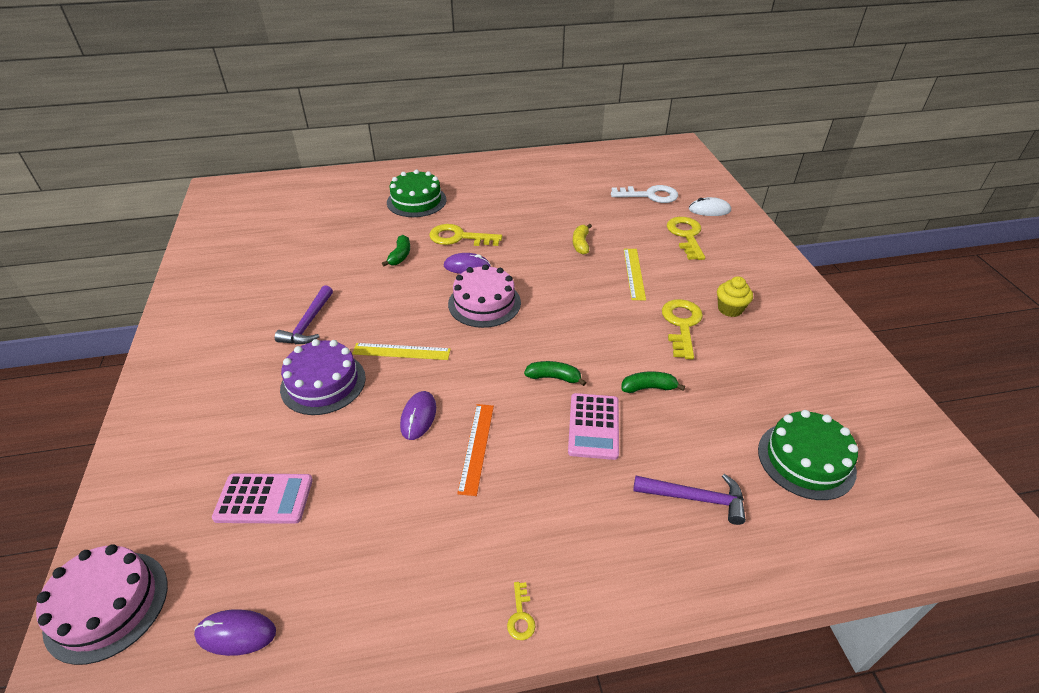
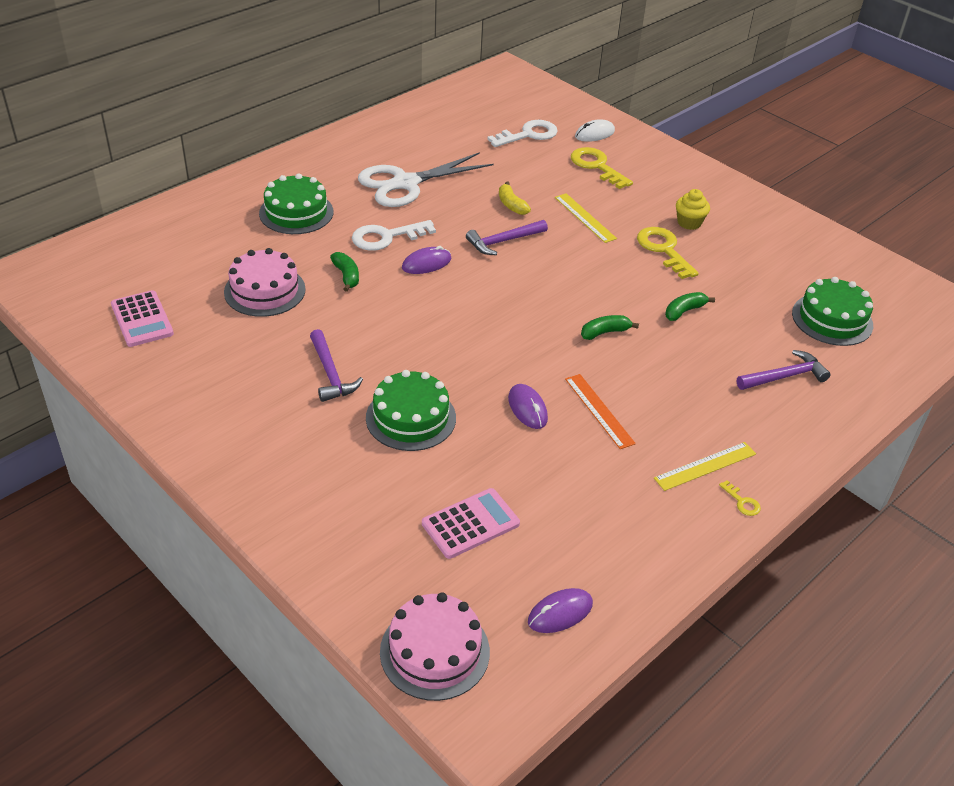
camera: 35 degrees left, 0 degrees up
purple cake [280,339,366,415] -> green cake [366,370,456,451]
yellow ruler [352,343,451,360] -> yellow ruler moved to [654,442,756,491]
yellow key [429,224,502,246] -> white key [352,220,436,251]
pink cake [448,264,521,328] -> pink cake moved to [224,248,306,317]
pink calculator [568,393,619,460] -> pink calculator moved to [111,290,174,347]
none -> white scissors [358,152,494,207]
none -> purple hammer [466,220,548,255]

